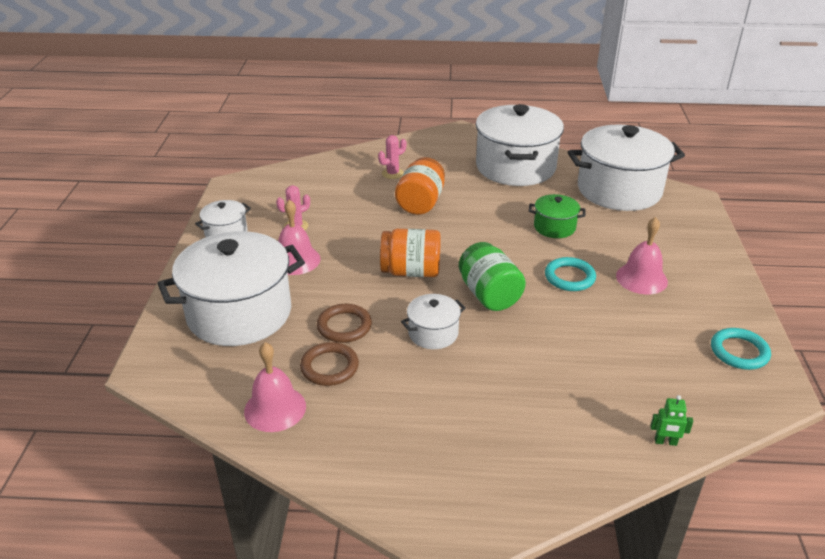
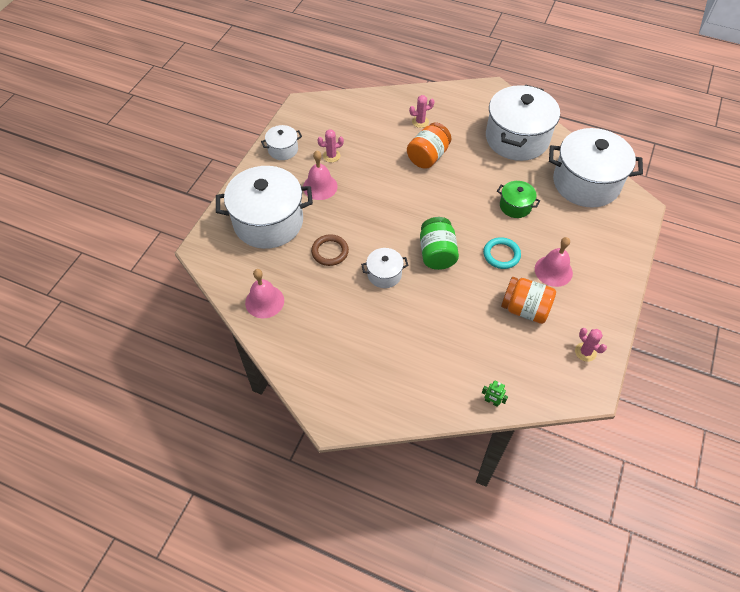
camera: 20 degrees right, 20 degrees up
brown ring [300,342,359,386] -> none
orange jar [380,229,441,277] -> orange jar moved to [501,277,556,324]
turquoise ring [711,328,771,370] -> pink cactus [575,328,607,362]

